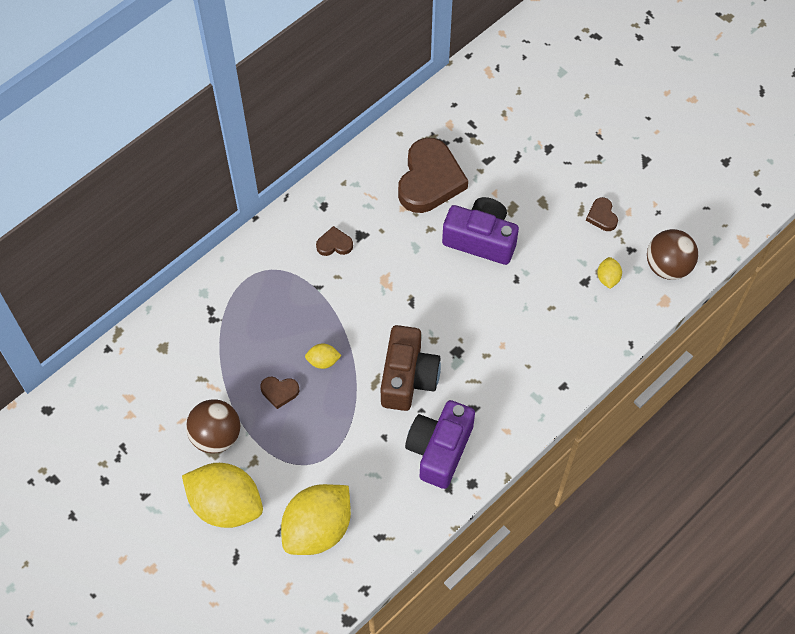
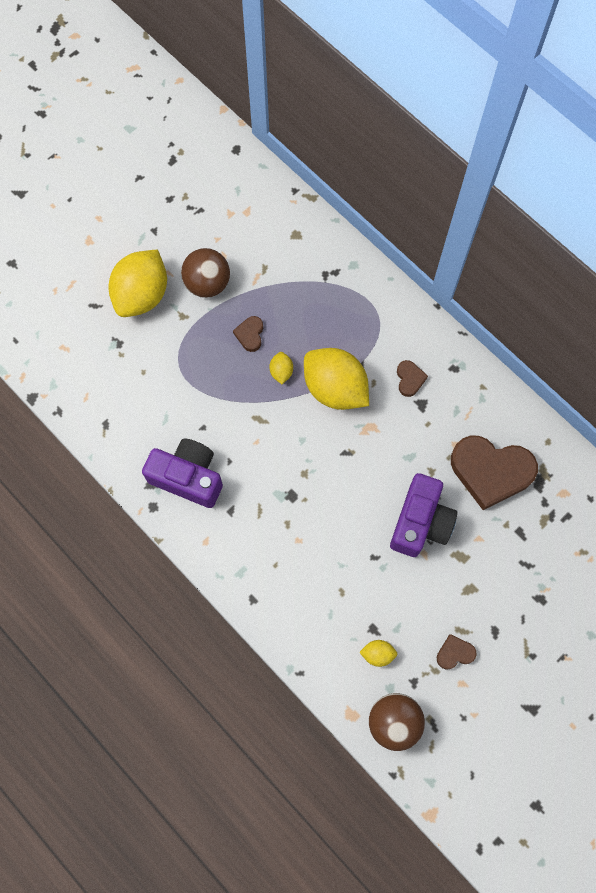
camera: 90 degrees right, 10 degrees up
yellow lemon [281,484,351,555] -> yellow lemon moved to [304,348,369,410]
brown camera [381,325,441,411] -> none

